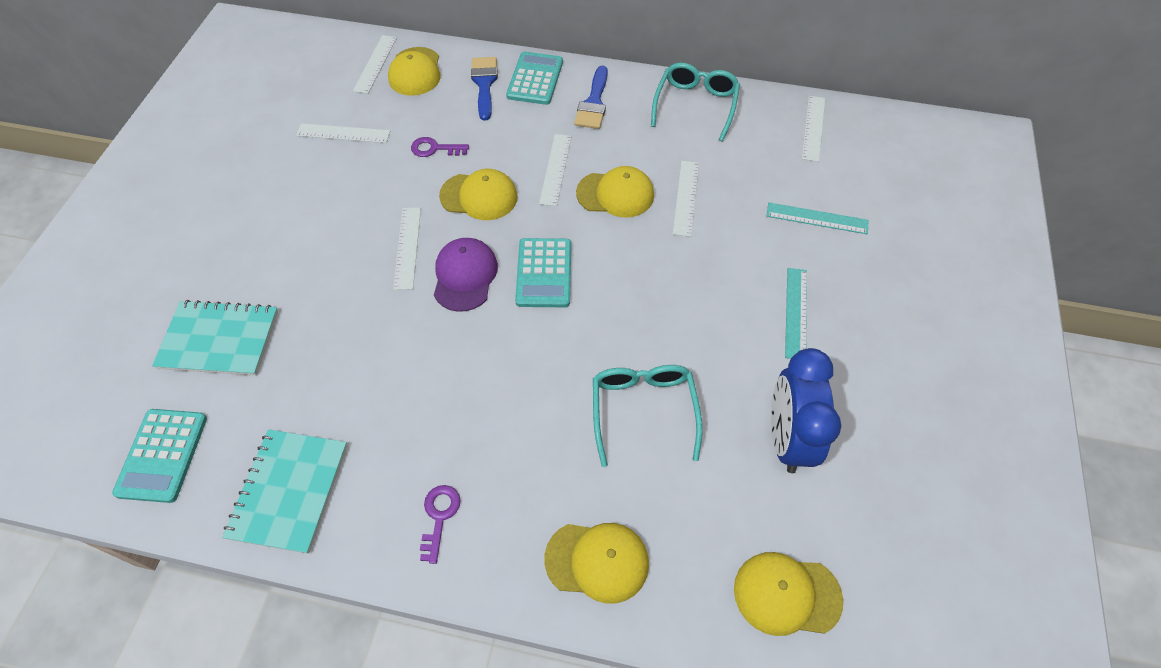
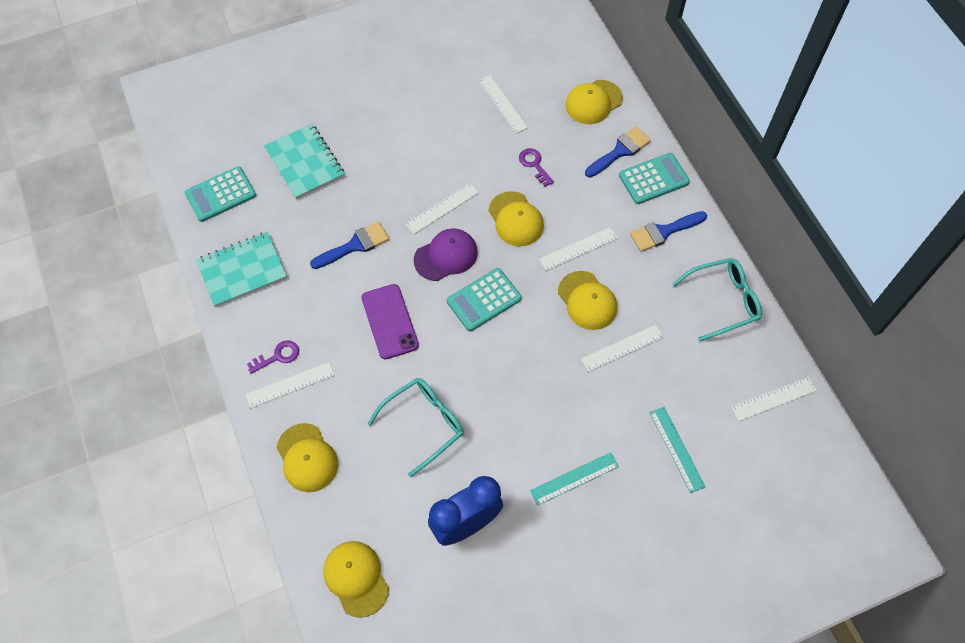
camera: 55 degrees right, 5 degrees up
white ruler [353,35,397,94] -> white ruler moved to [246,362,335,408]
none -> blue brush [310,221,389,269]
none -> purple phone [361,284,419,359]

